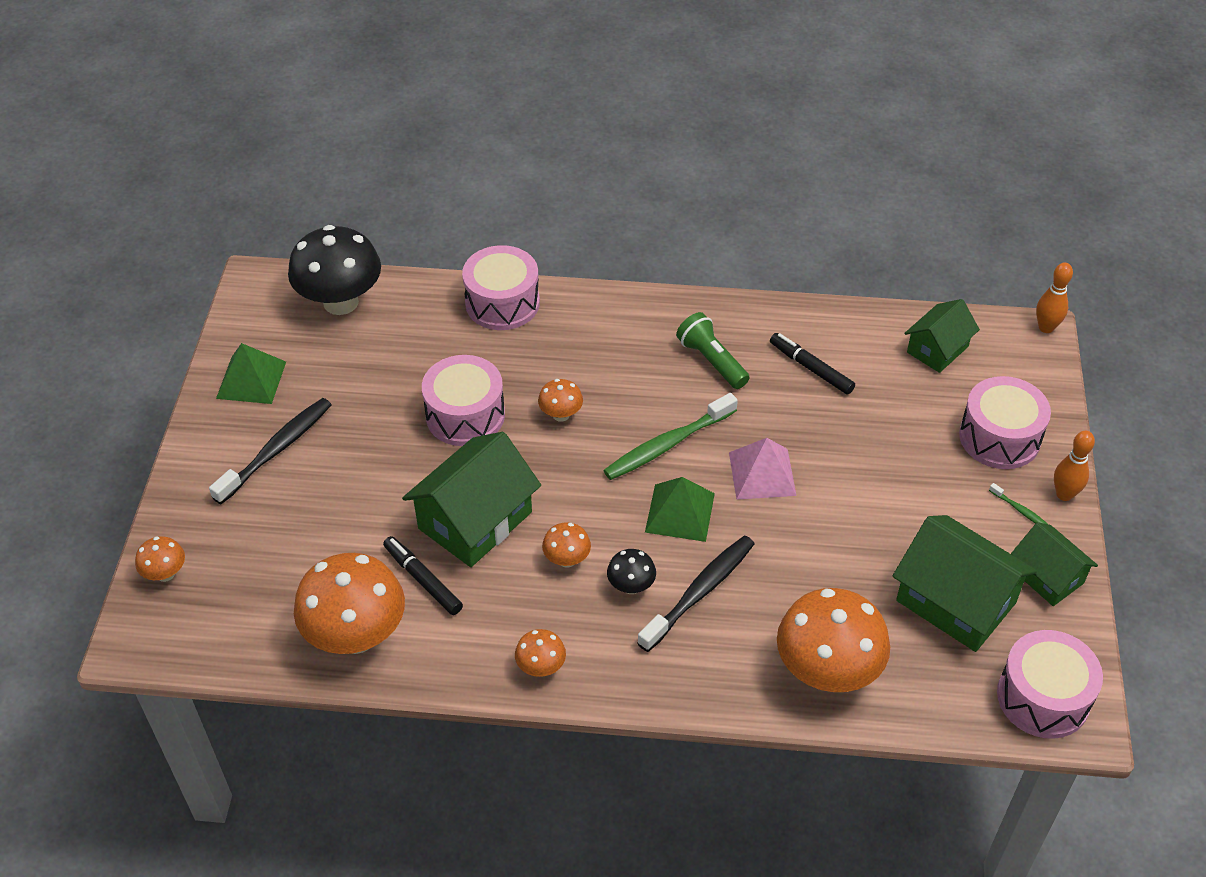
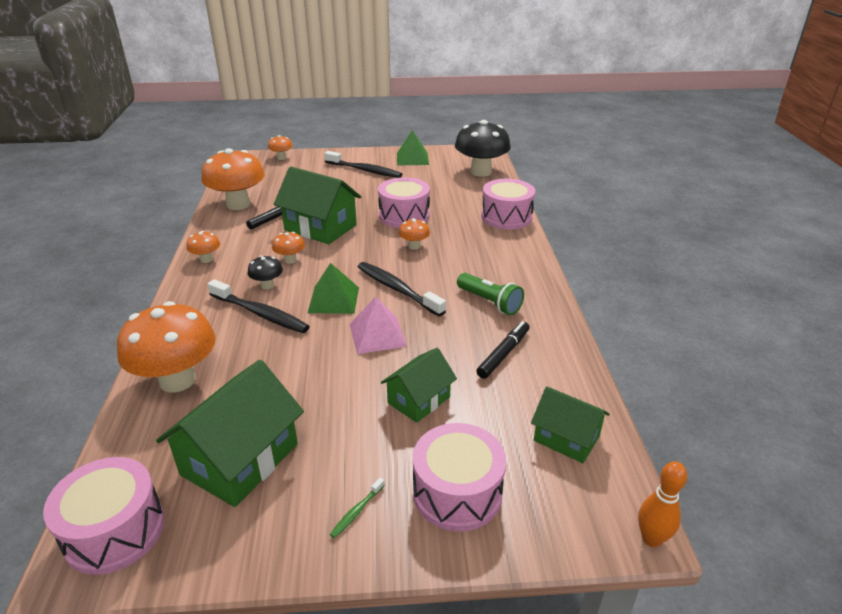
camera: 80 degrees right, 15 degrees down
green toothbrush [603,393,738,480] -> black toothbrush [358,262,446,316]
green flashlight [676,312,750,389] -> green flashlight turned 90 degrees clockwise [457,273,524,315]
green house [1011,522,1098,606] -> green house moved to [381,348,457,423]
orange bowling pin [1054,431,1095,501] -> none

